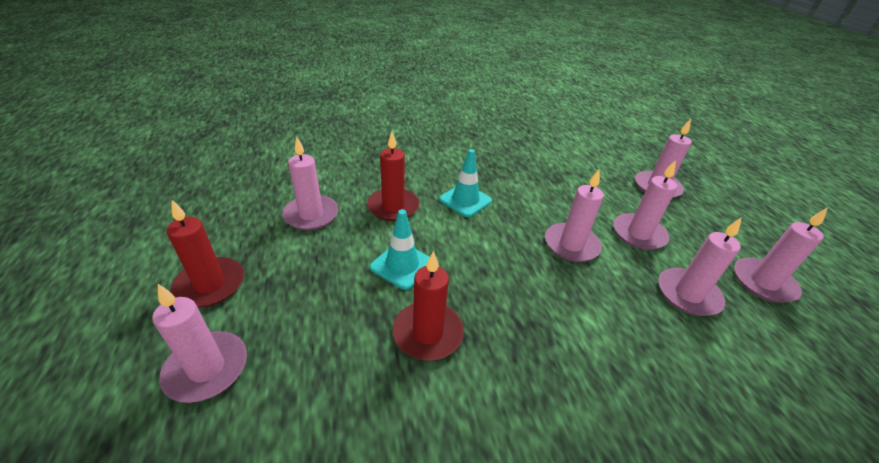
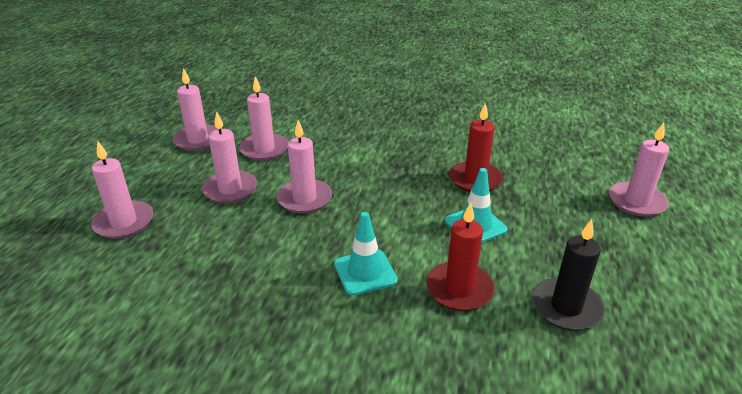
camera: 150 degrees left, 5 degrees down
red candle [167,200,244,307] -> none
pink candle [282,137,338,230] -> black candle [532,219,605,331]

